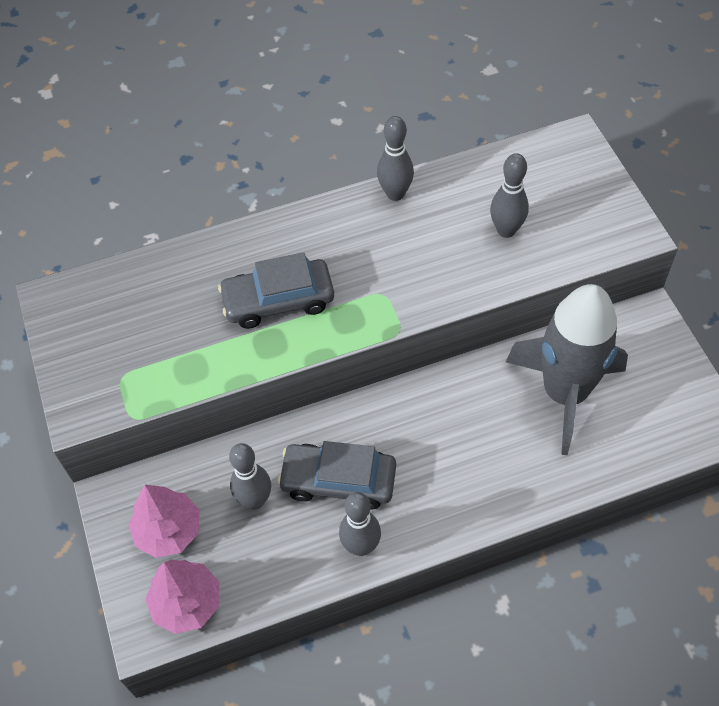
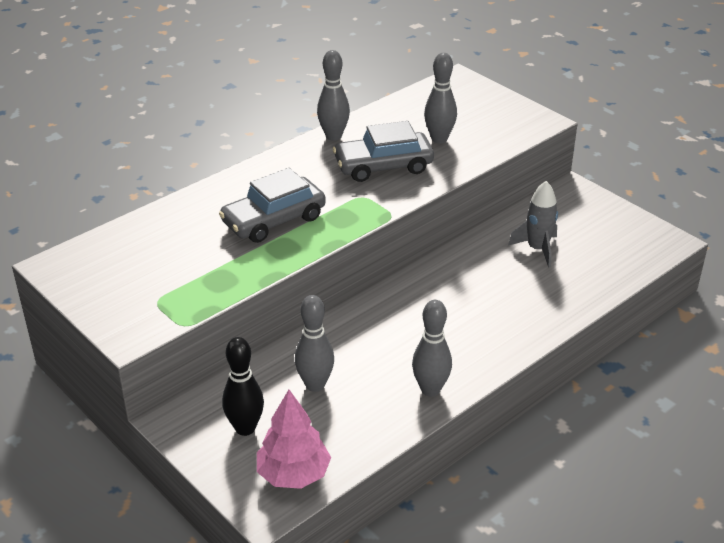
camera: 25 degrees left, 20 degrees down
pink tree [128,485,200,558] -> black bowling pin [222,337,264,436]
grey car [277,441,396,509] -> grey car moved to [333,121,434,182]
grey rocket [506,284,628,455] -> grey rocket [508,181,558,267], size x0.49

